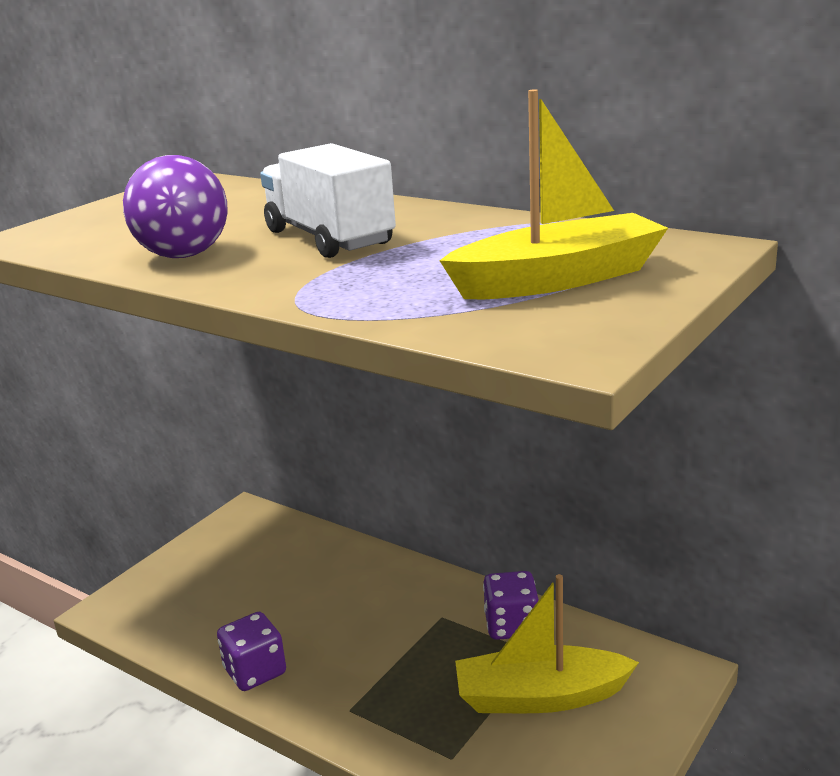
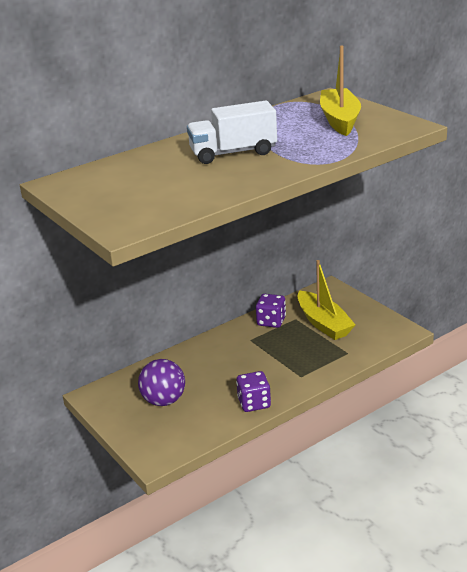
camera: 70 degrees left, 5 degrees up
purple ball [123,155,228,258] -> purple ball moved to [138,359,185,406]
yellow boat [455,574,639,713] -> yellow boat turned 45 degrees counterclockwise [298,260,356,340]

